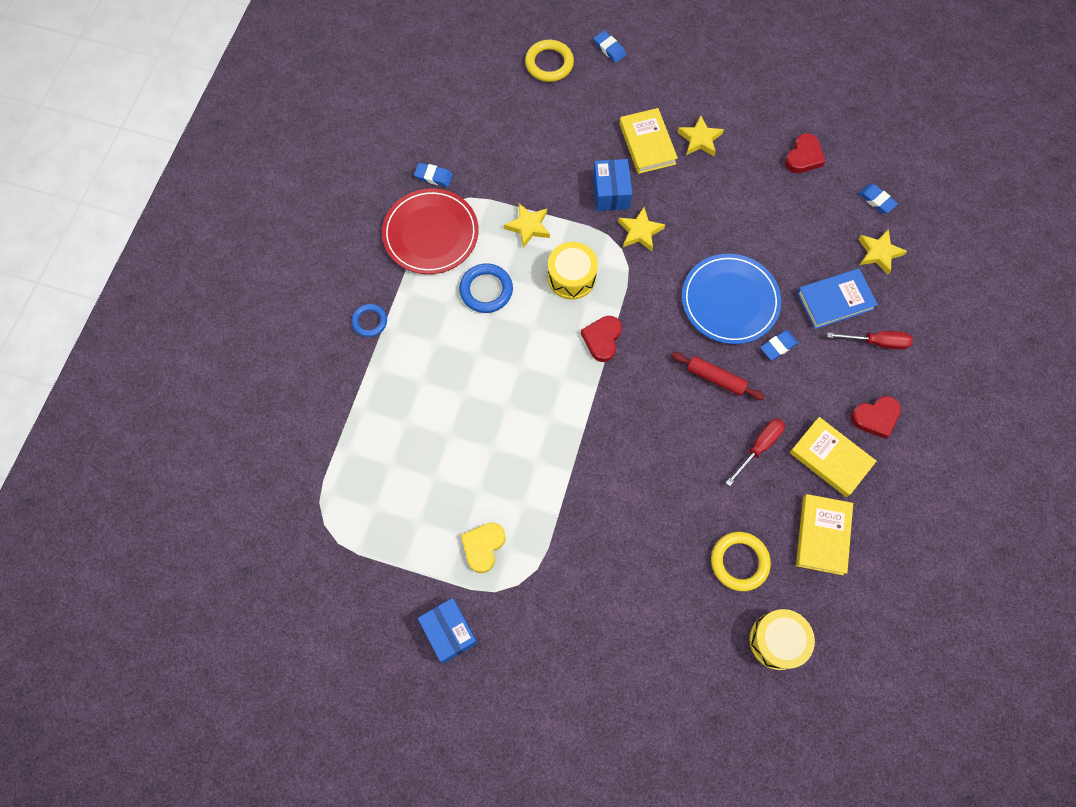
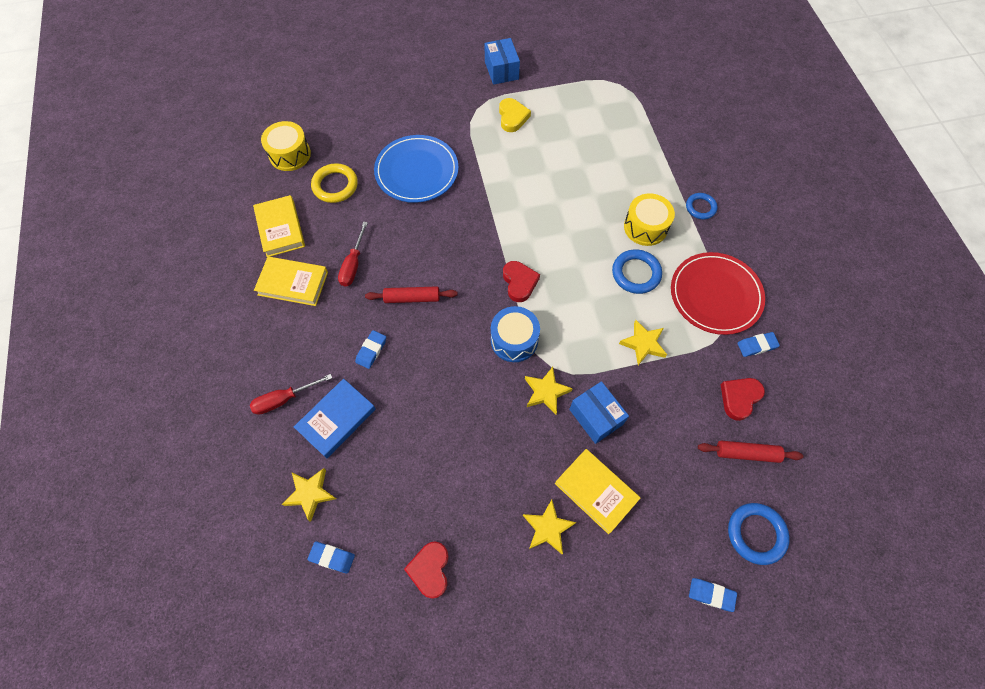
camera: 150 degrees right, 5 degrees down
blue box [418,598,478,663] -> blue box turned 45 degrees clockwise [485,38,520,85]
yellow ring [525,40,574,82] -> blue ring [728,503,790,565]
yellow drum [548,242,598,300] -> yellow drum moved to [624,193,675,246]
blue plate [682,254,781,344] -> blue plate moved to [374,135,458,203]
red heart [851,396,901,439] -> red heart moved to [721,378,765,421]
none -> blue drum [491,306,540,362]
none -> red rolling pin [698,441,803,463]

